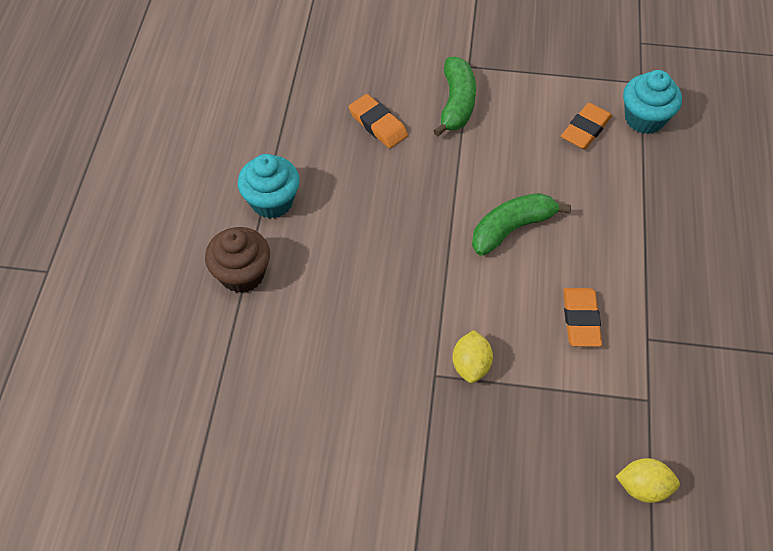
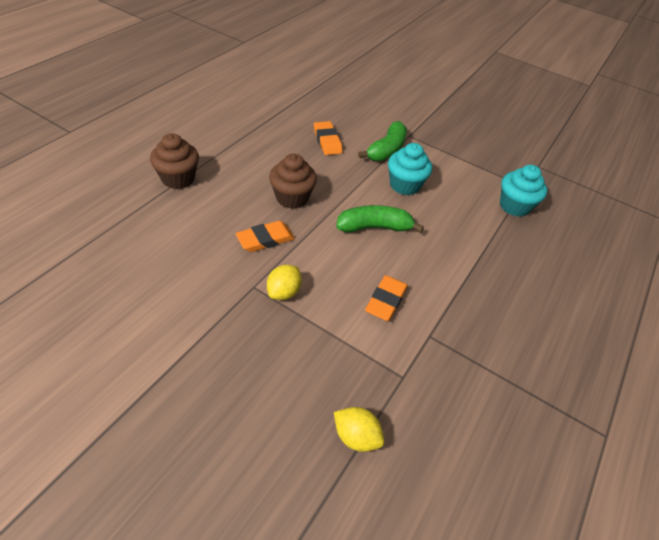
camera: 20 degrees right, 10 degrees down
turquoise cupcake [238,154,300,219] -> turquoise cupcake moved to [388,143,432,195]
orange eraser [561,103,612,149] -> orange eraser moved to [235,221,295,252]
none -> brown cupcake [269,154,317,209]

